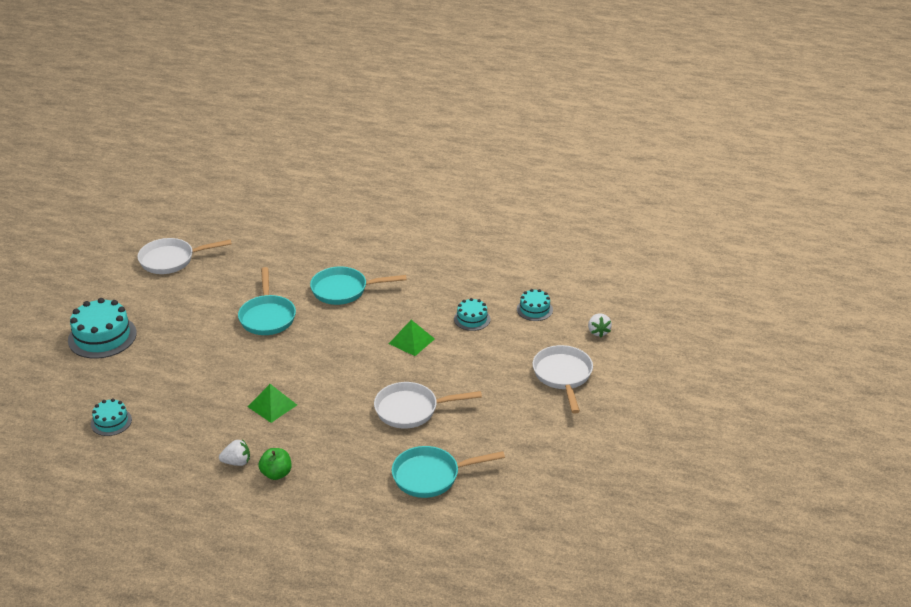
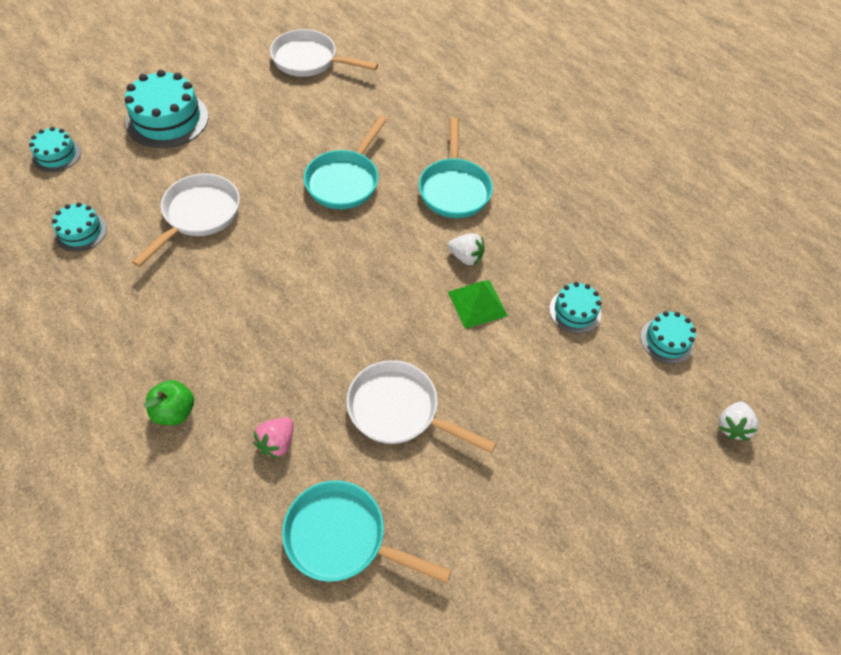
camera: 30 degrees right, 20 degrees up
white strawberry [219,439,250,466] -> white strawberry moved to [448,233,485,266]
green pyramid [248,384,297,423] -> none
turquoise pan [310,267,407,305] -> turquoise pan turned 120 degrees counterclockwise [419,117,493,218]
white pan [532,345,593,413] -> white pan moved to [132,173,240,267]
none -> turquoise cake [29,127,81,172]
none -> pink strawberry [253,417,294,459]

